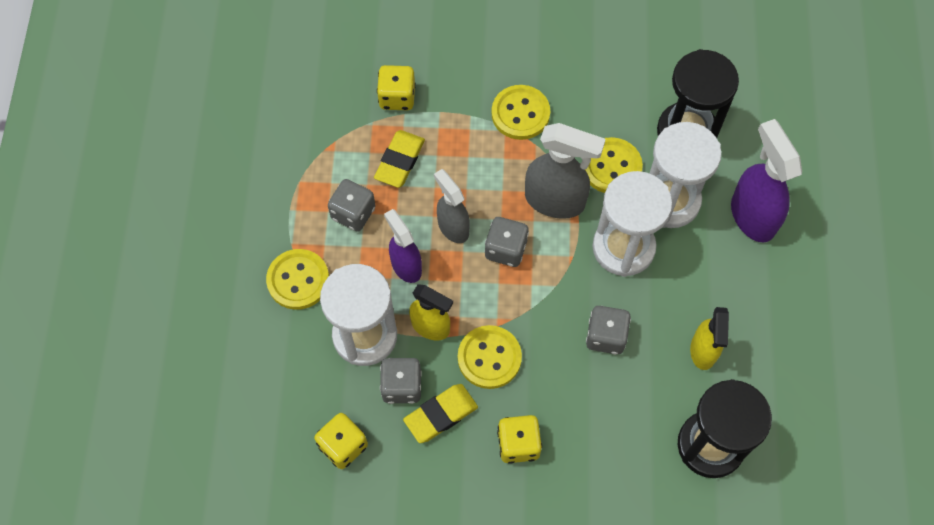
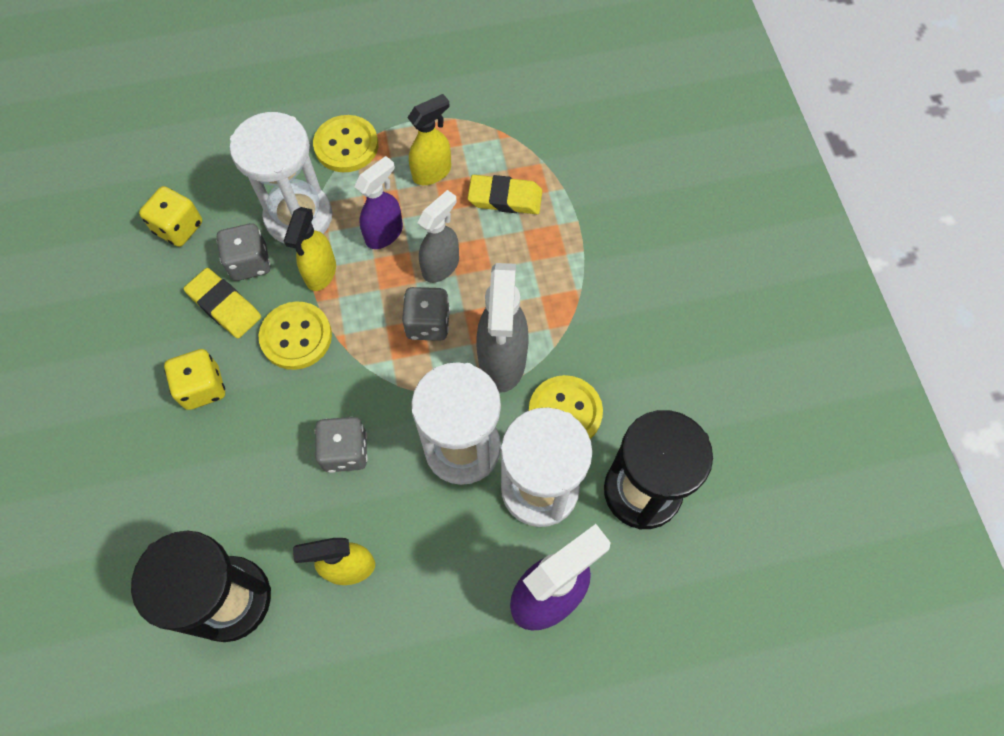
camera: 75 degrees right, 0 degrees up
grey dice [328,179,376,232] -> yellow spray bottle [407,94,451,185]
yellow dice [377,65,416,110] -> none
yellow button [491,85,550,140] -> none

